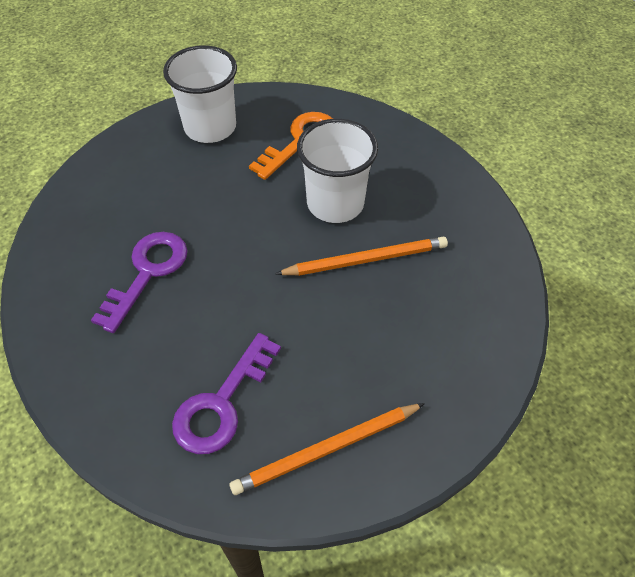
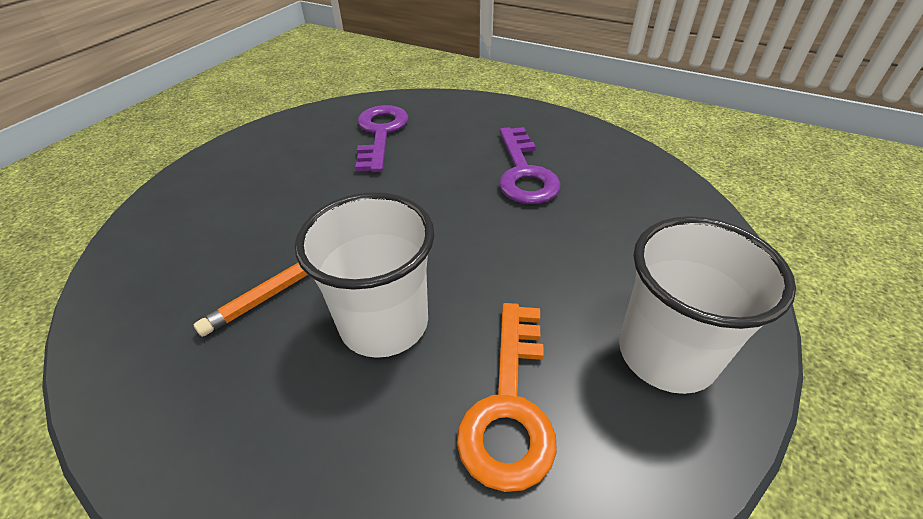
camera: 150 degrees right, 10 degrees down
orange pencil [229,403,425,495] -> none

